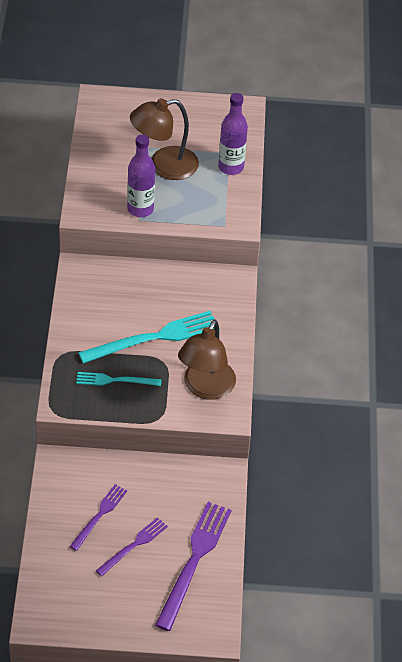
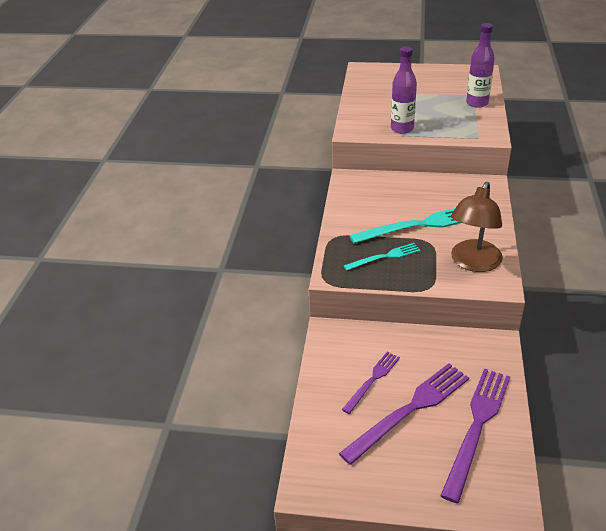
camera: 10 degrees right, 10 degrees down
turquoise fork [76,372,161,386] -> turquoise fork turned 150 degrees clockwise [344,243,421,271]
purple fork [96,517,168,576] -> purple fork [339,363,469,465], size x1.75
brown lamp [130,98,199,180] -> none

